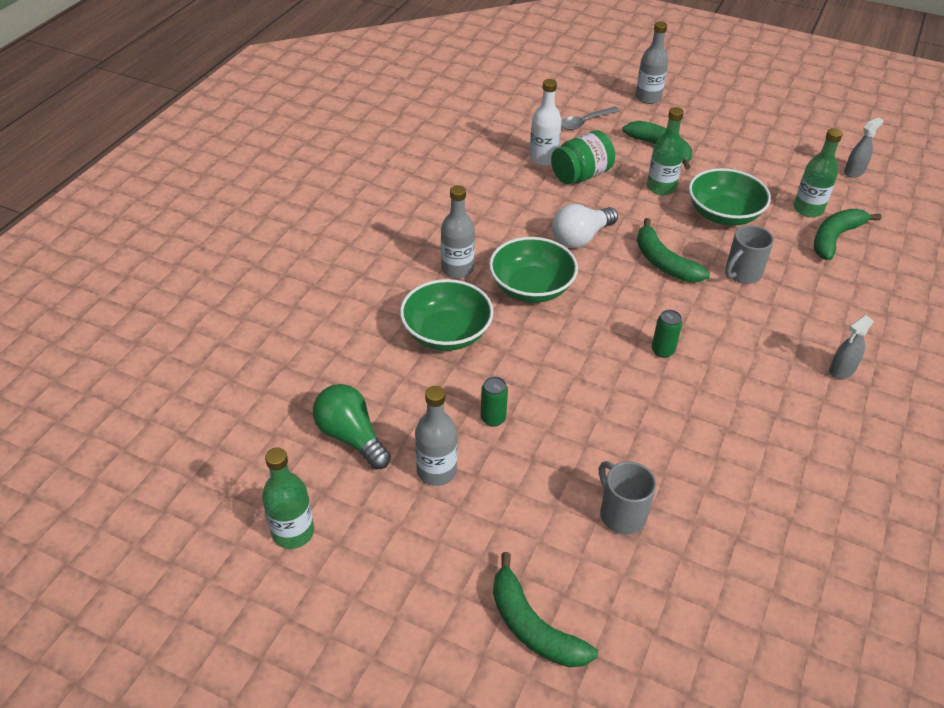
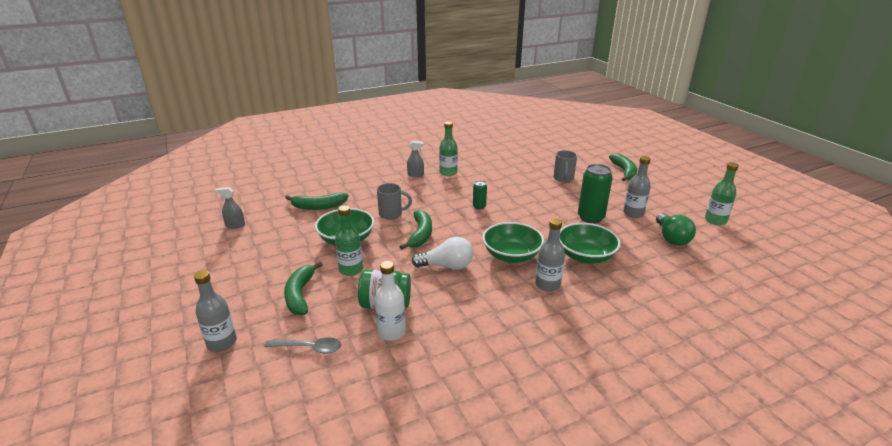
camera: 140 degrees left, 15 degrees down
green can [481,376,508,427] -> green can [578,164,613,224], size x1.95
green bottle [794,128,843,217] -> green bottle moved to [439,121,458,176]

